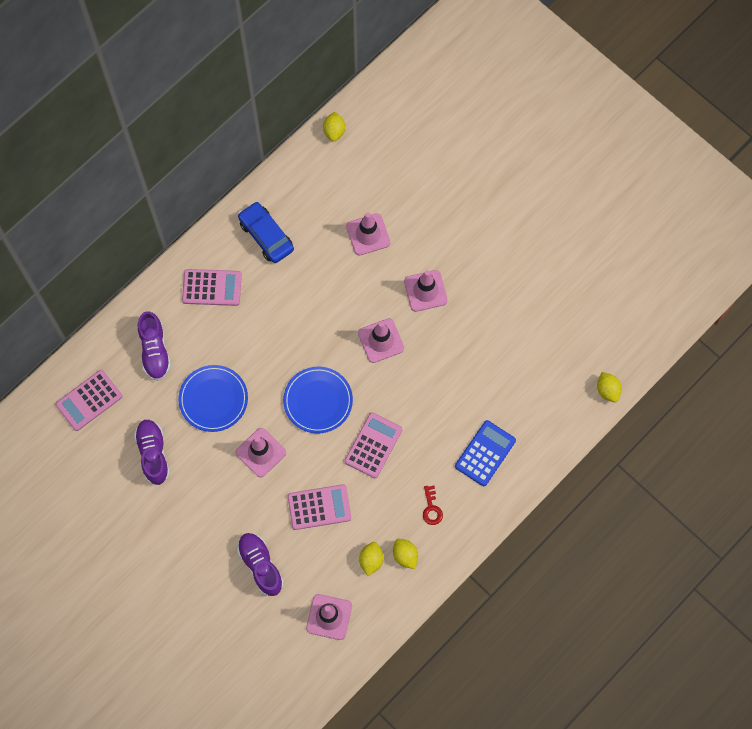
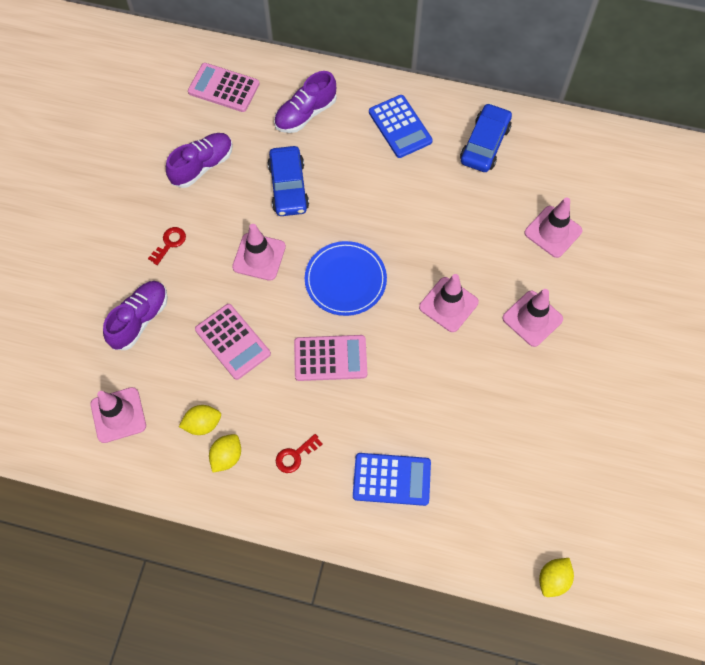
camera: 60 degrees right, 5 degrees down
blue plate [178,365,248,432] -> blue car [267,146,309,216]
pink calculator [182,269,242,306] -> blue calculator [369,95,433,158]
yellow lemon [323,112,345,142] -> none
none -> red key [148,227,186,265]

